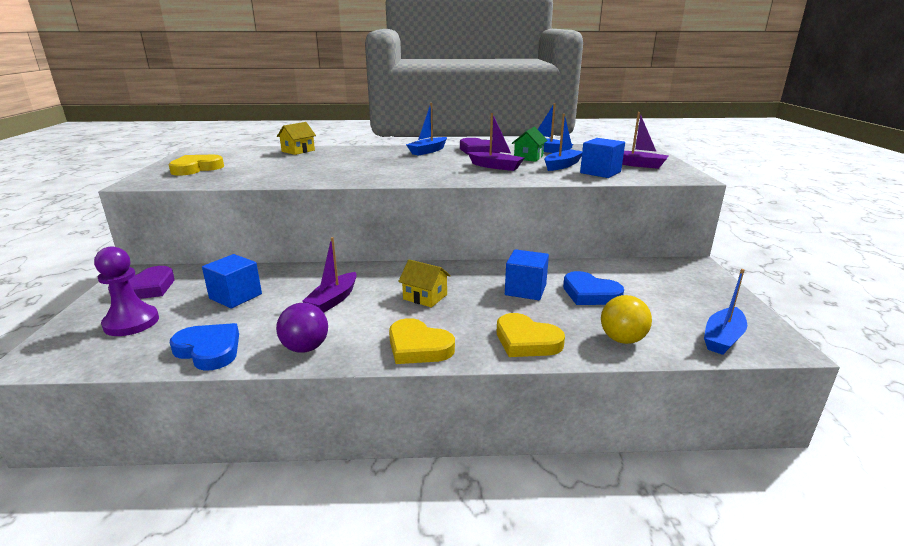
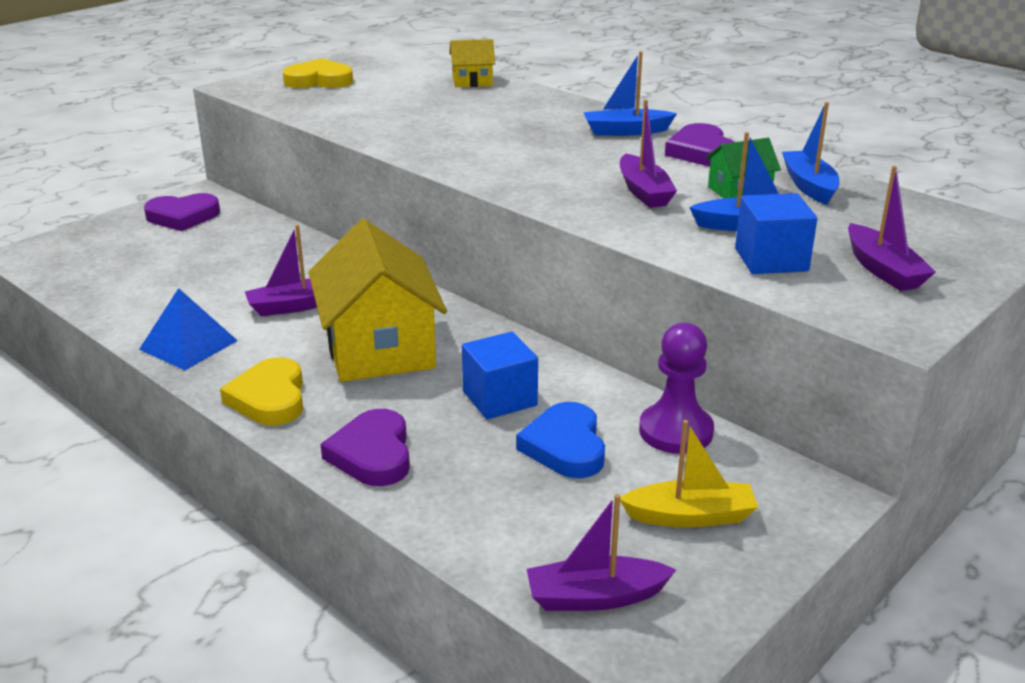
camera: 45 degrees right, 5 degrees up
purple pawn [94,247,159,336] -> purple pawn moved to [639,323,714,454]
blue heart [170,323,239,370] -> none
blue cube [202,254,262,308] -> none
purple ball [276,303,328,353] -> blue pyramid [139,288,238,370]
yellow house [398,259,451,308] -> yellow house [308,219,447,382], size x2.14
yellow heart [497,313,565,357] -> purple heart [321,409,410,486]
yellow ball [601,295,652,344] -> none
blue boat [704,269,747,355] -> purple boat [527,494,676,611]
none -> yellow boat [620,420,758,528]

